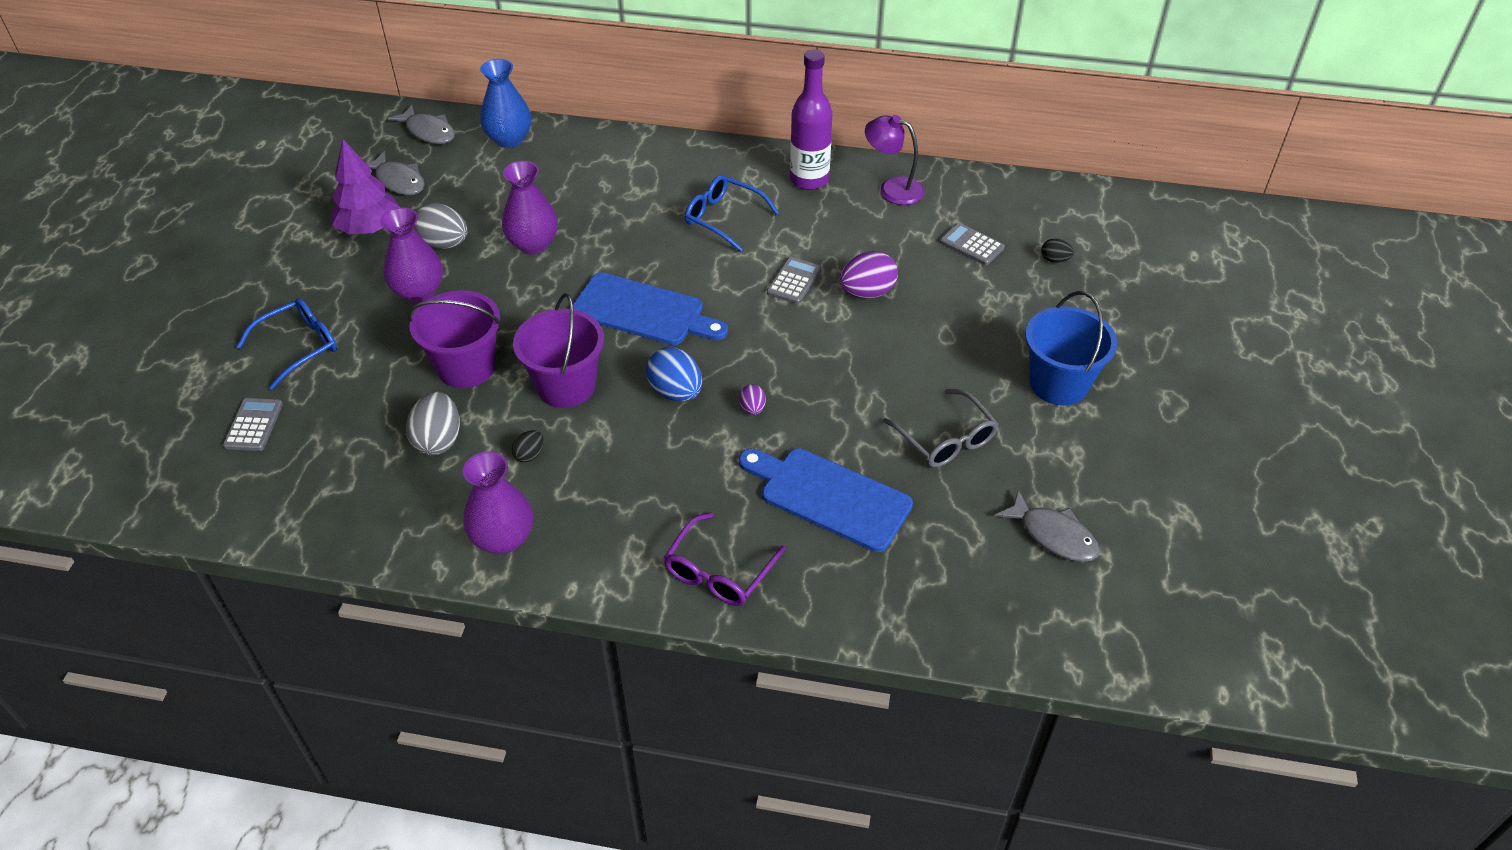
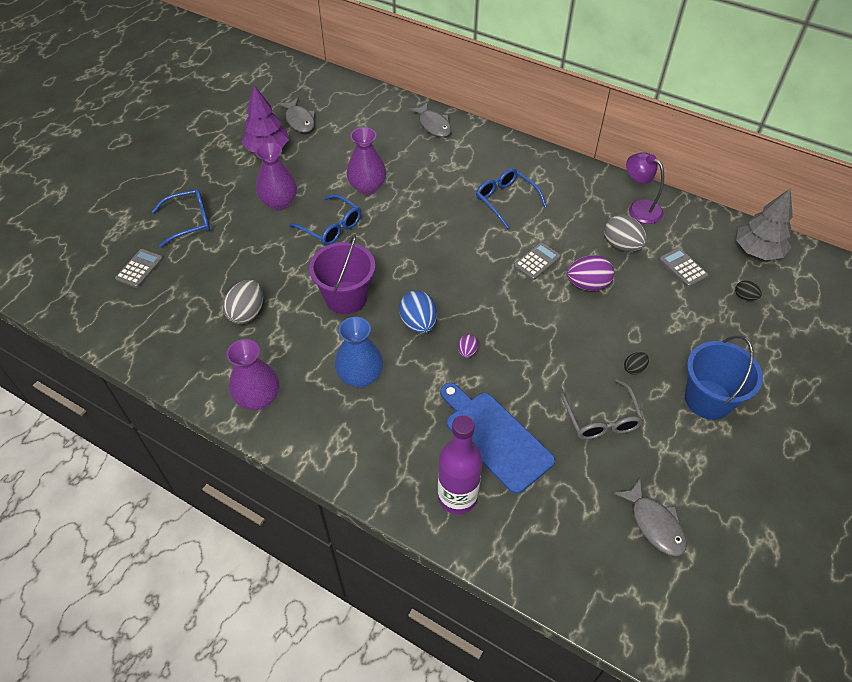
camera: 20 degrees right, 5 degrees up
grey fish [388,105,455,144] -> grey fish moved to [408,102,451,137]
purple bucket [407,290,501,388] -> none
grey egg [413,203,468,249] -> grey egg moved to [604,215,647,252]
blue vase [480,59,531,148] -> blue vase moved to [335,317,383,387]
black egg [512,430,544,463] -> black egg moved to [624,352,649,375]
blue cutting board [573,272,728,345] -> none
purple glasses [664,513,785,606] -> none
purple bottle [790,49,833,190] -> purple bottle moved to [438,415,483,514]
none -> blue glasses [289,194,361,246]
none -> grey tree [736,188,793,260]

